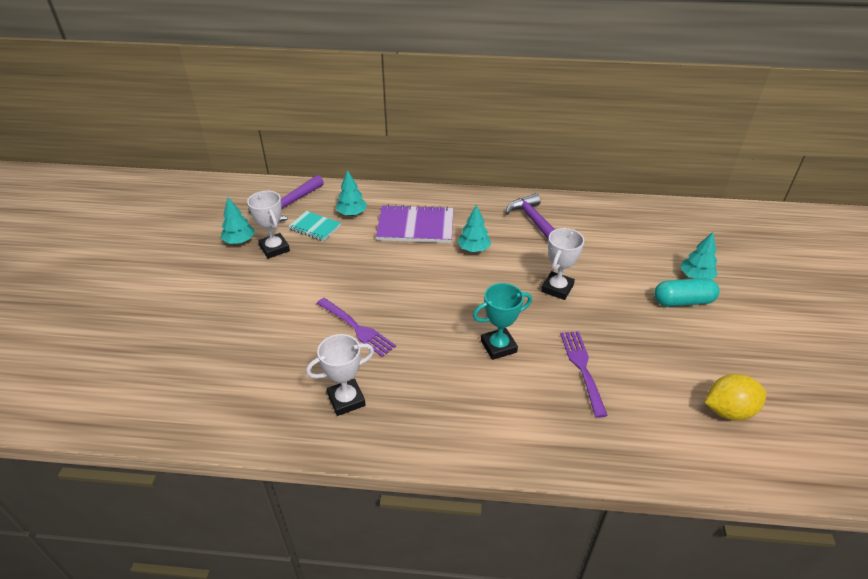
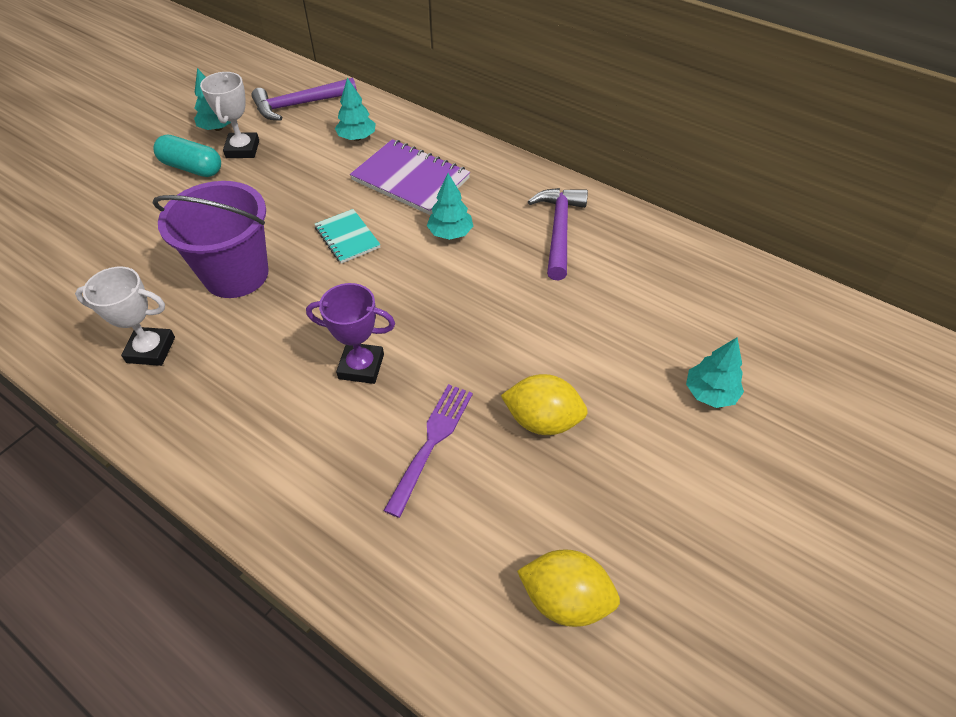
camera: 30 degrees right, 10 degrees up
turquoise notebook [288,211,341,241] -> turquoise notebook moved to [315,209,381,264]
purple fork [316,298,396,357] -> purple bucket [153,181,269,298]
turquoise trophy [473,283,532,360] -> purple trophy [306,283,395,384]
white trophy [541,228,584,300] -> none
turquoise capsule [654,278,719,307] -> turquoise capsule moved to [154,135,221,177]
none -> yellow lemon [501,374,588,435]

